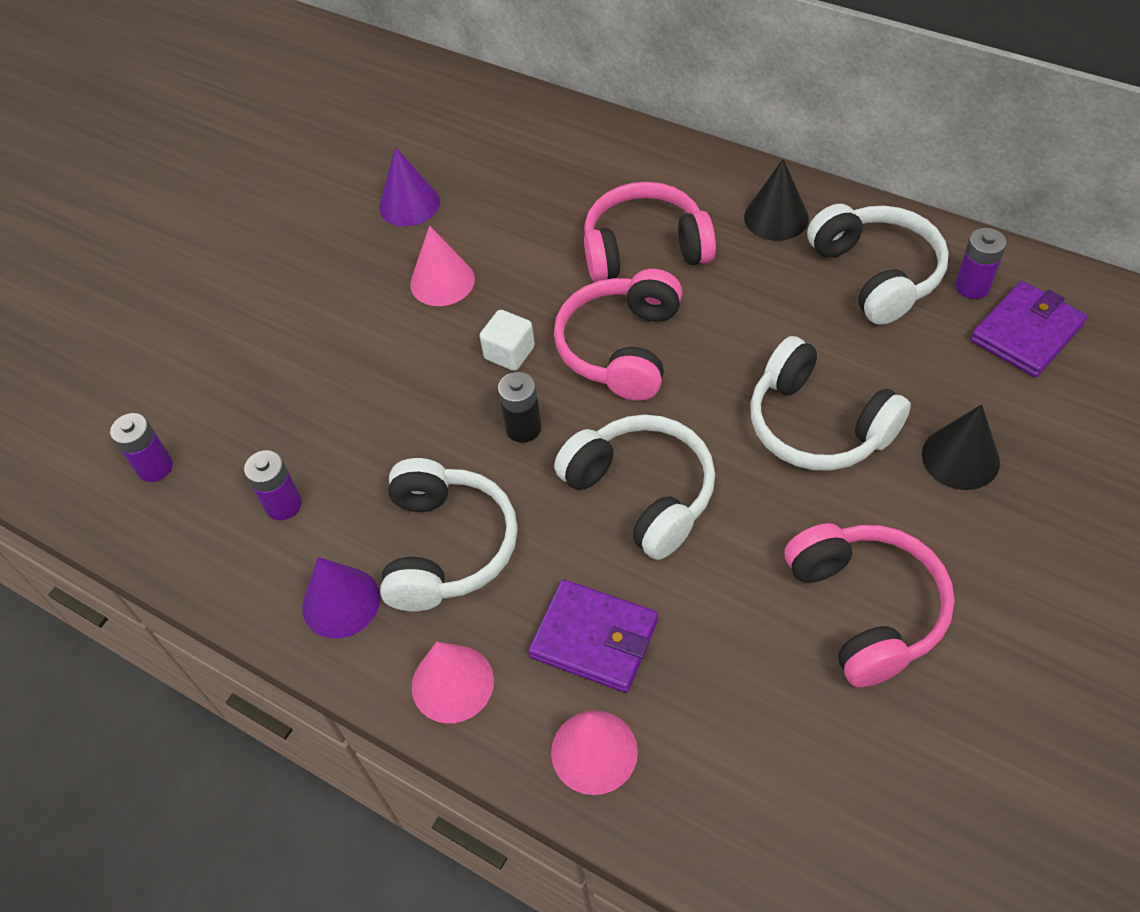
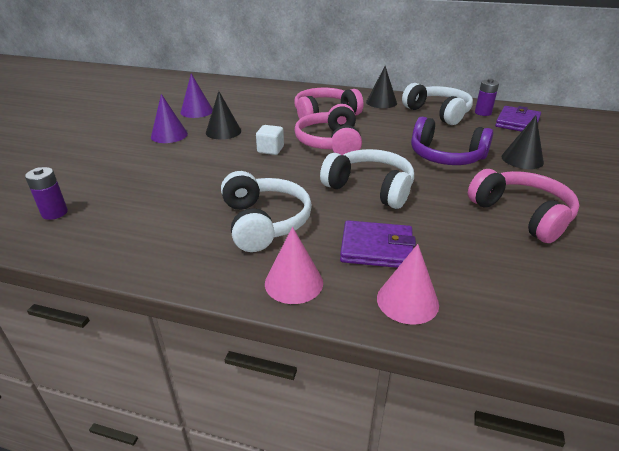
camera: 20 degrees left, 20 degrees down
purple battery [244,450,302,520] -> none
purple cone [302,557,380,638] -> purple cone moved to [151,94,188,143]
pink cone [410,225,475,306] -> black cone [206,91,241,139]
black battery [498,372,542,443] -> none
white headphones [750,336,911,471] -> purple headphones [411,117,493,165]

